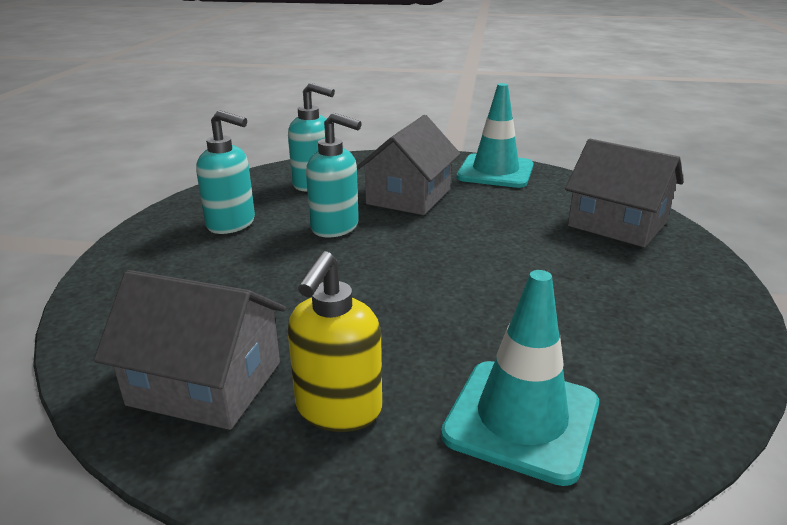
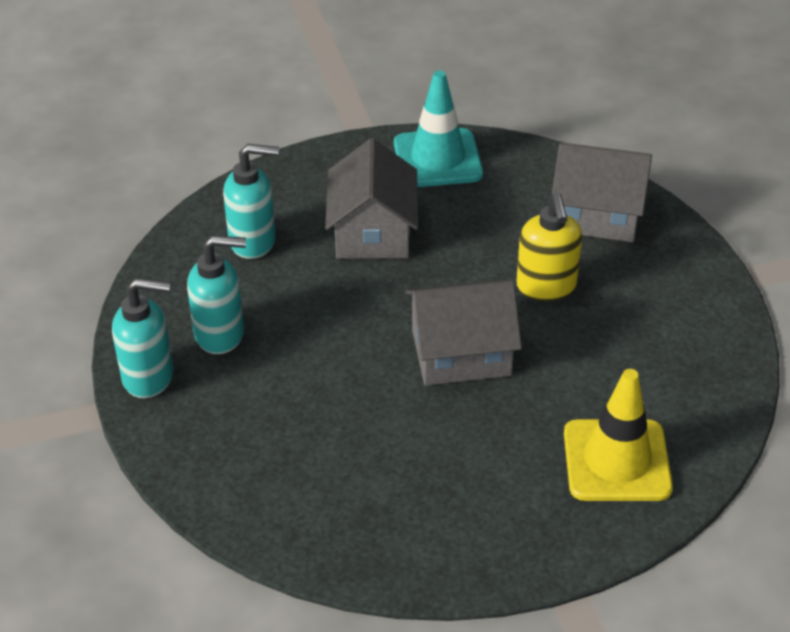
camera: 25 degrees left, 15 degrees up
grey house [94,270,286,430] -> grey house moved to [406,280,522,386]
yellow soap dispenser [288,251,382,432] -> yellow soap dispenser moved to [516,192,582,301]
turquoise soap dispenser [306,112,362,237] -> turquoise soap dispenser moved to [112,278,174,398]
turquoise traffic cone [441,270,599,486] -> yellow traffic cone [564,369,673,501]

